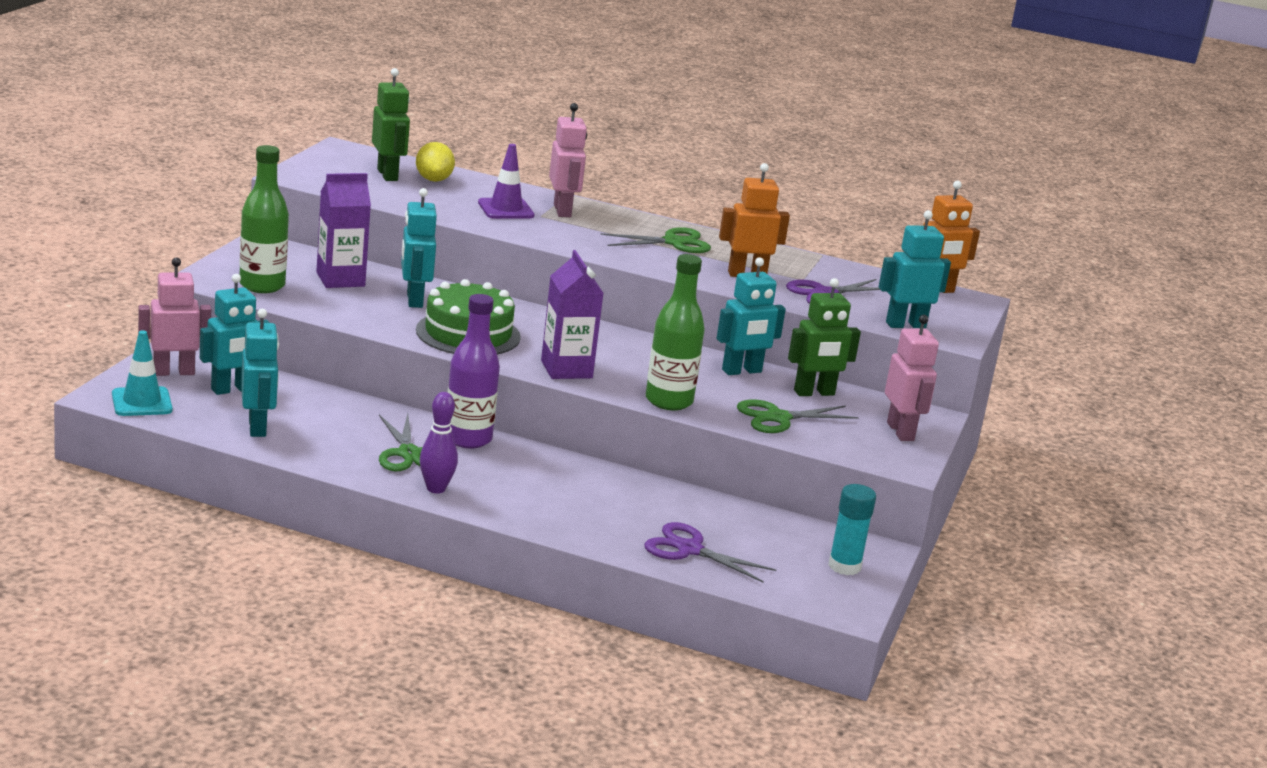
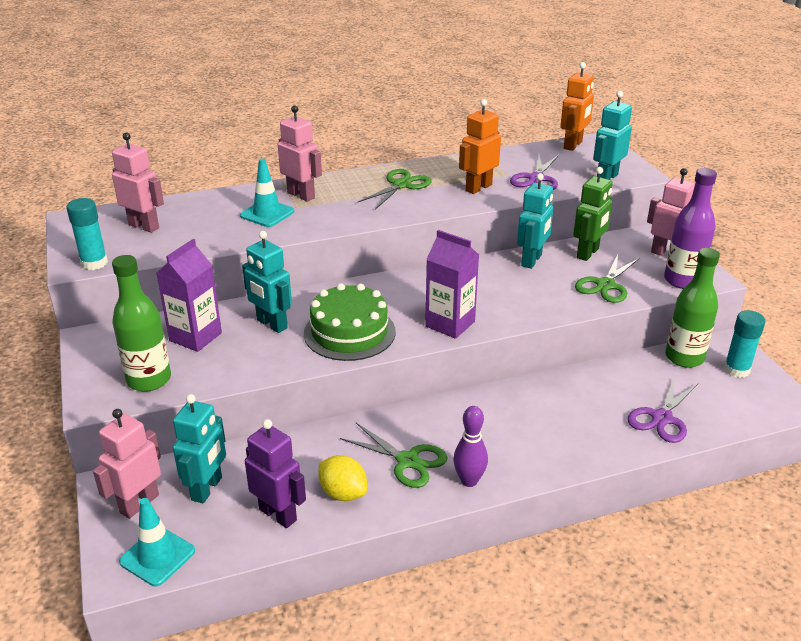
camera: 35 degrees left, 10 degrees up
turquoise robot [241,309,279,437] -> purple robot [245,419,306,528]
green robot [372,68,410,181] -> pink robot [112,132,164,233]
yellow lemon [416,142,455,182] -> yellow lemon moved to [318,455,367,501]
purple bottle [448,294,500,448] -> purple bottle moved to [664,168,717,289]
purple traffic cone [478,144,535,219] -> turquoise traffic cone [240,159,294,227]
purple scissors [644,522,776,583] -> purple scissors turned 45 degrees counterclockwise [628,376,699,443]
green bottle [646,254,705,410] -> green bottle moved to [665,248,720,368]
none -> turquoise glue stick [66,198,108,270]

